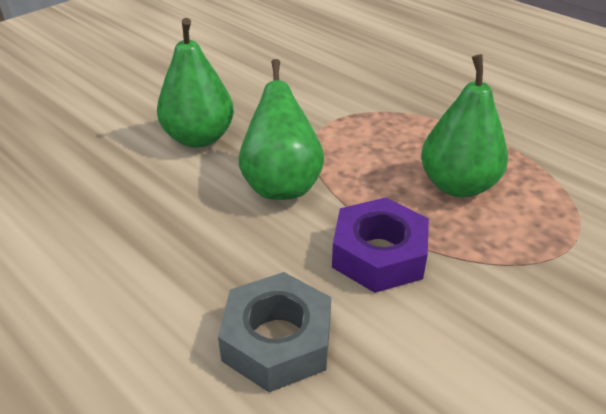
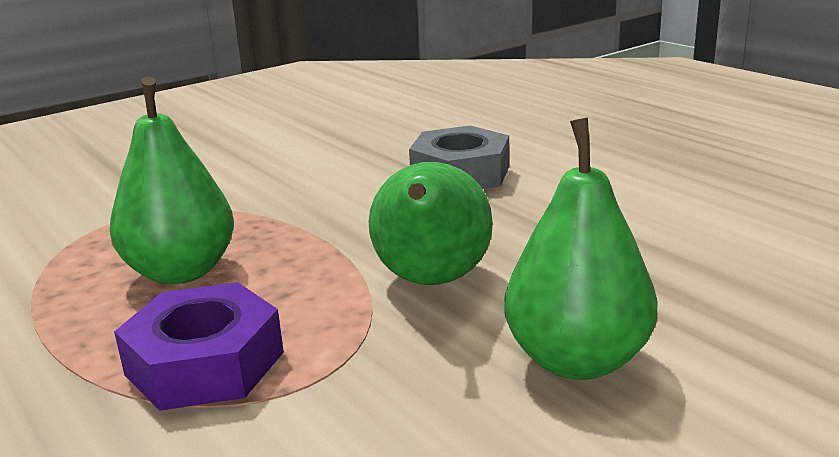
camera: 170 degrees left, 15 degrees down
purple nut [332,197,429,293] -> purple nut moved to [114,282,284,411]

